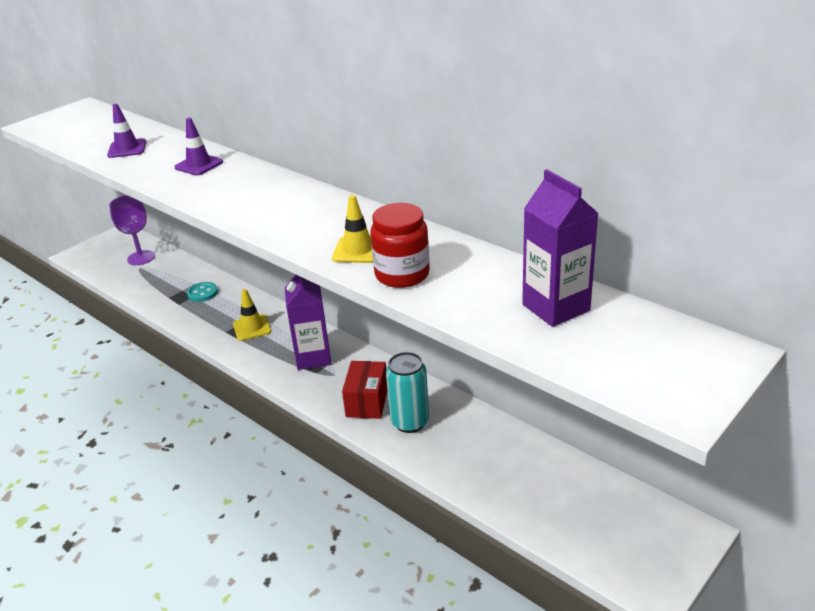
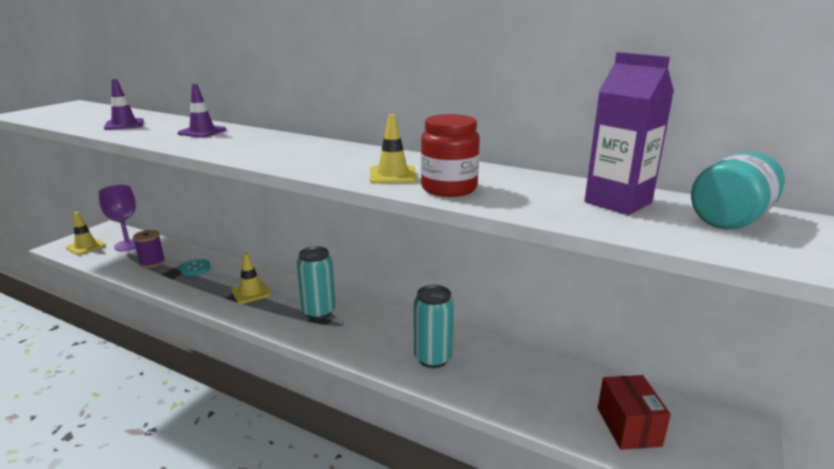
camera: 15 degrees left, 10 degrees down
purple carton [285,275,332,370] -> turquoise can [297,246,336,319]
red box [342,361,387,419] -> red box moved to [598,375,671,450]
none -> yellow traffic cone [66,212,105,255]
none -> purple spool [133,230,165,268]
none -> turquoise jar [691,152,785,230]

